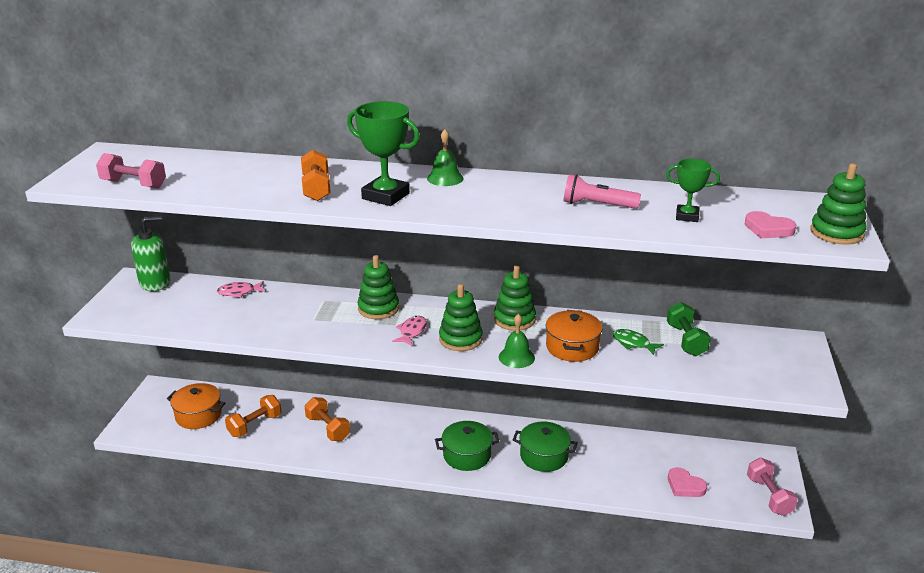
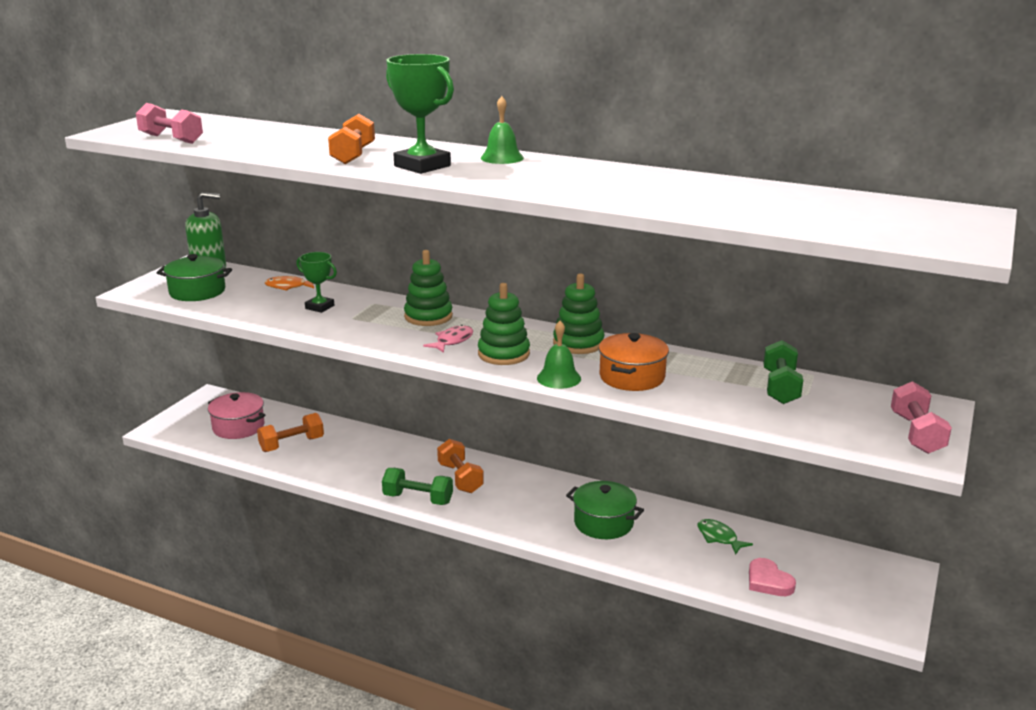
camera: 15 degrees right, 5 degrees down
orange pot [167,383,226,429] -> pink pot [208,392,265,439]
pink fish [217,281,265,298] -> orange fish [265,276,314,291]
orange dumbbell [305,397,350,441] -> orange dumbbell moved to [437,439,484,493]
green pot [435,421,500,471] -> green pot moved to [157,254,232,301]
pink flashlight [563,174,641,209] -> none
green fish [612,329,664,355] -> green fish moved to [697,519,753,554]
green trophy [666,159,720,222] -> green trophy moved to [296,252,337,313]
pink heart [745,211,797,238] -> none
pink dumbbell [747,458,798,516] -> pink dumbbell moved to [891,381,952,454]
green stacking toy [810,163,866,245] -> none
none -> green dumbbell [382,468,453,505]

